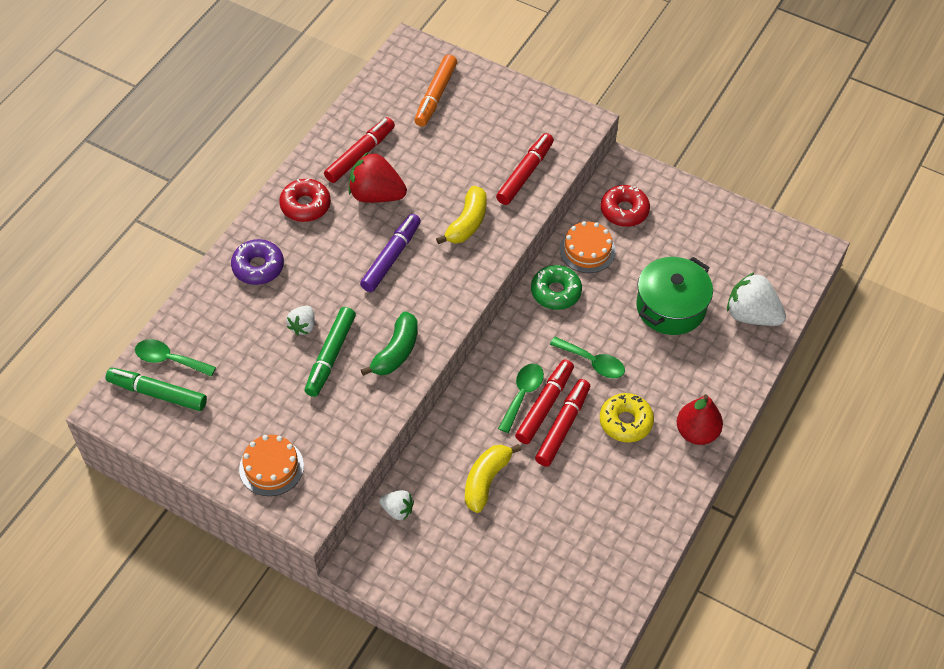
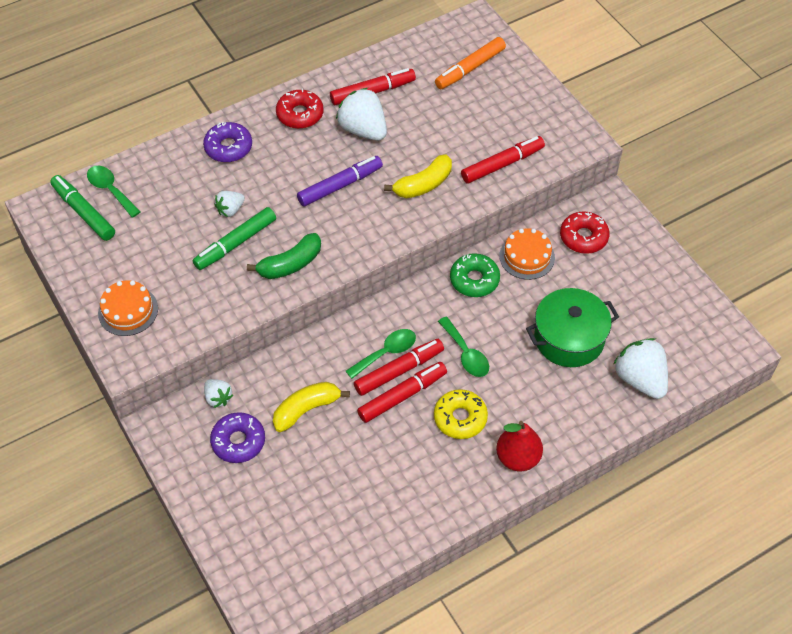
camera: 30 degrees right, 0 degrees up
red strawberry [349,152,407,203] -> white strawberry [336,88,387,140]
none -> purple donut [210,412,265,463]

